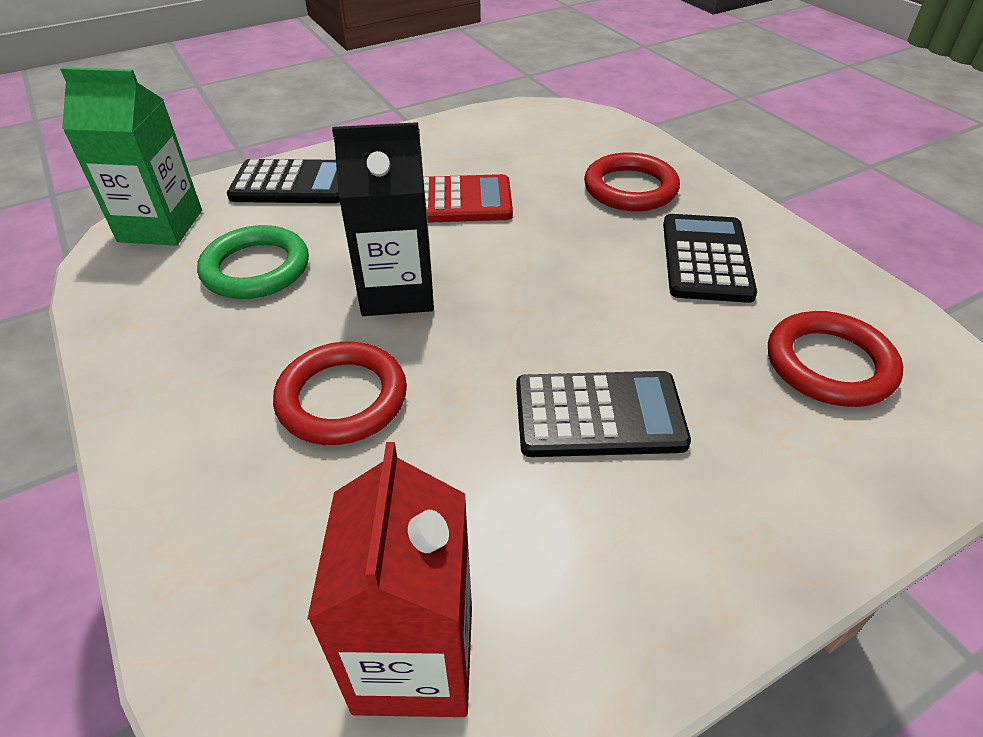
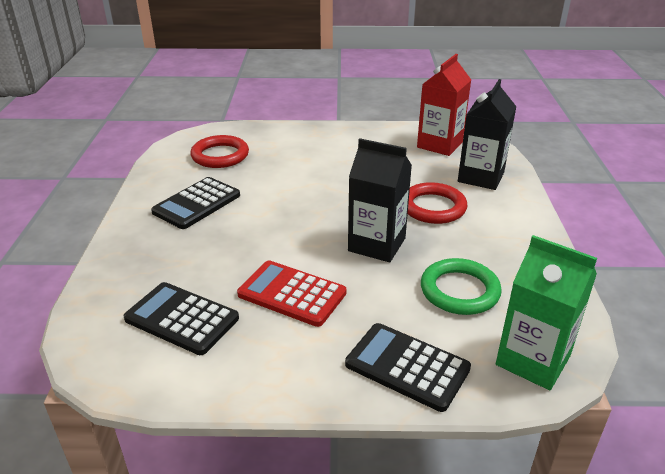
camera: 150 degrees left, 10 degrees down
black calculator [516,371,691,457] -> black calculator moved to [123,282,239,355]
red ring [584,153,680,211] -> none
none -> black carton [458,79,517,190]

